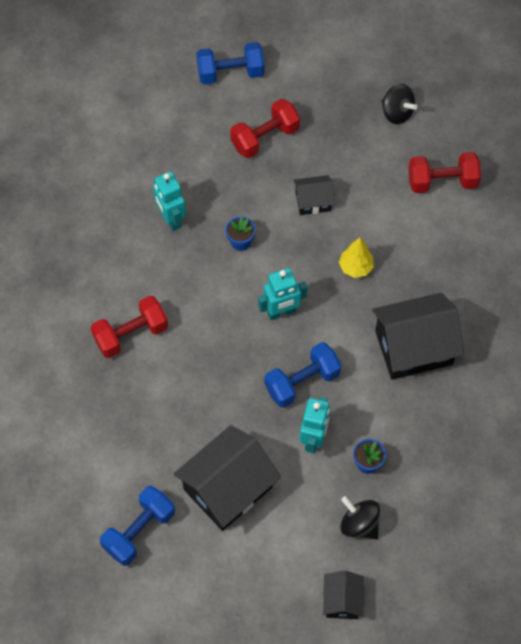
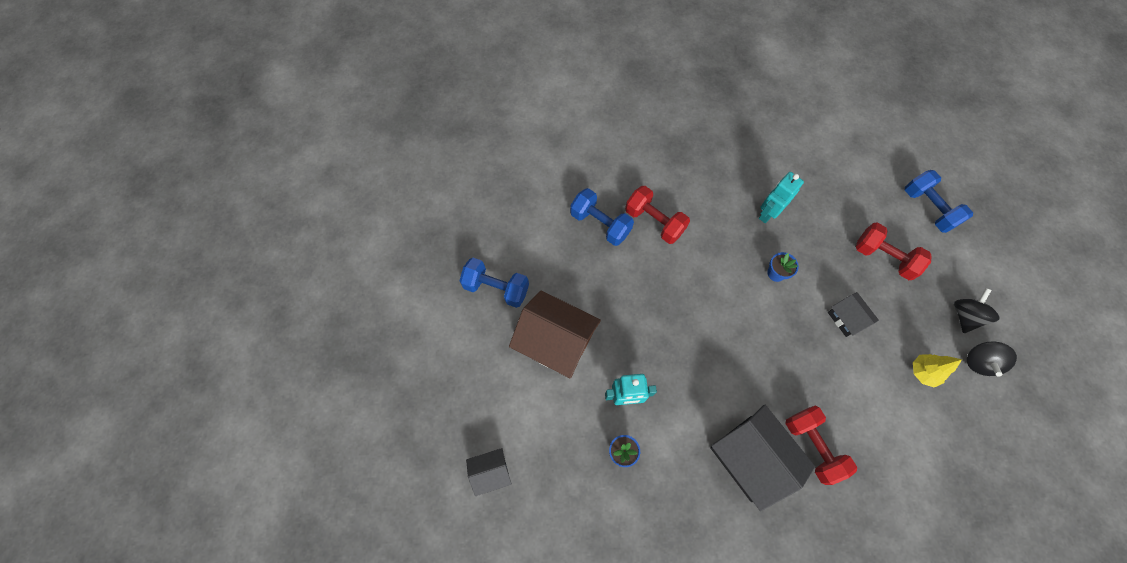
camera: 70 degrees right, 5 degrees up
black house [174,425,281,531] -> brown house [509,290,601,379]
turquoise robot [259,268,308,320] -> none
blue dumbbell [265,342,341,408] -> blue dumbbell moved to [570,188,634,246]
yellow tree [339,238,374,278] -> yellow tree moved to [913,354,962,387]
black spinning top [340,496,380,539] -> black spinning top moved to [954,288,1000,333]
red dumbbell [408,152,481,193] -> red dumbbell moved to [785,406,857,485]

